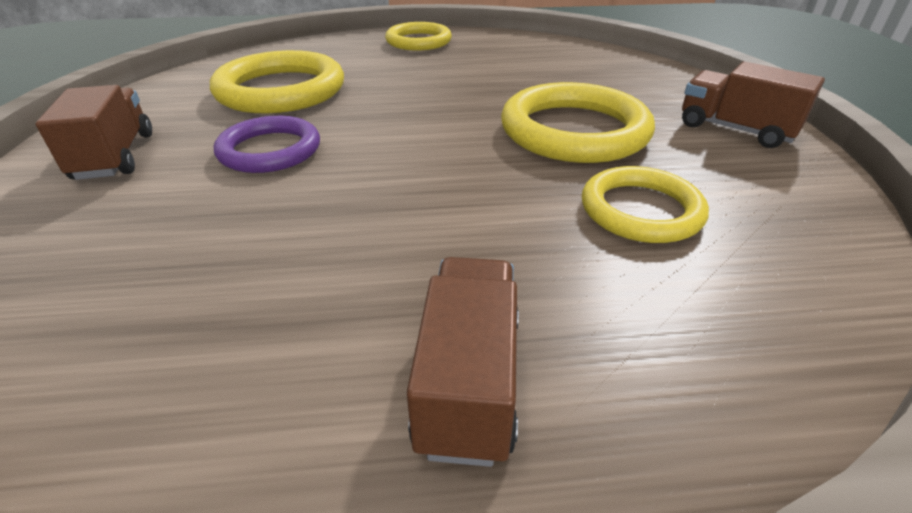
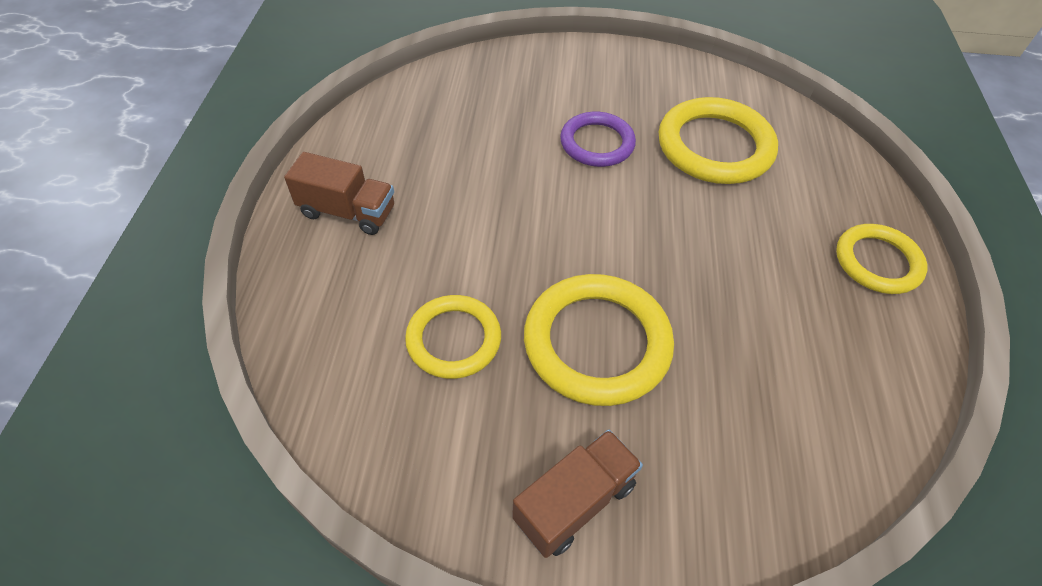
camera: 100 degrees right, 15 degrees up
brown truck [35,85,152,180] -> none

